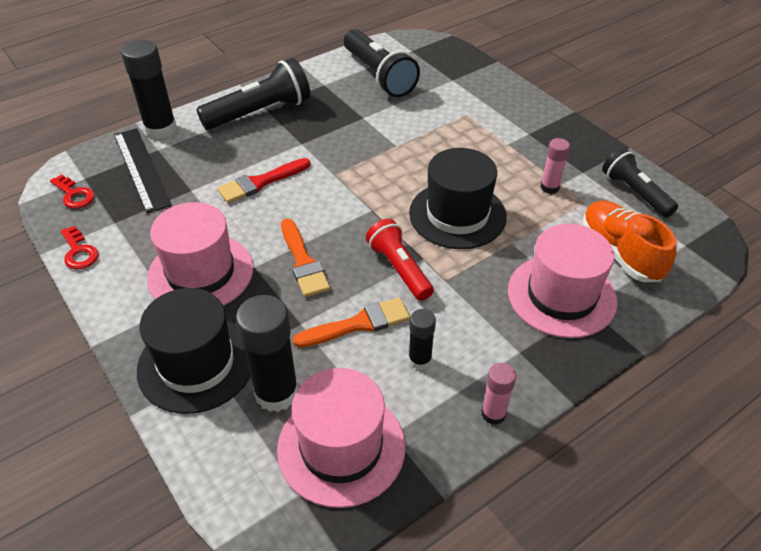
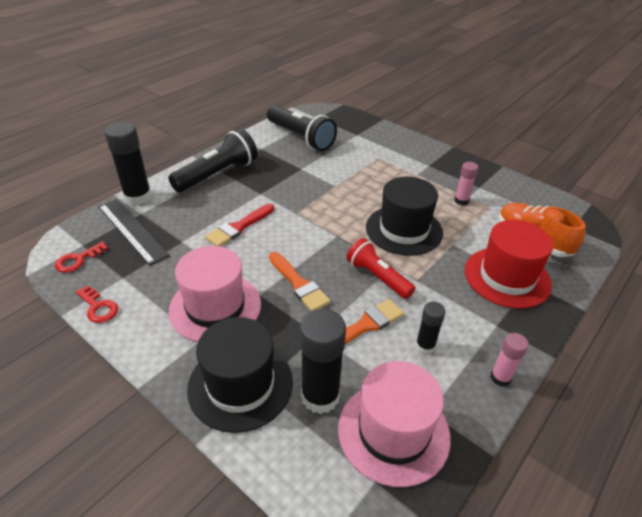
camera: 15 degrees left, 5 degrees down
red key [50,174,95,209] -> red key turned 105 degrees clockwise [55,242,108,273]
pink hat [508,224,618,338] -> red hat [465,220,553,309]
black flashlight [602,148,678,218] -> none

